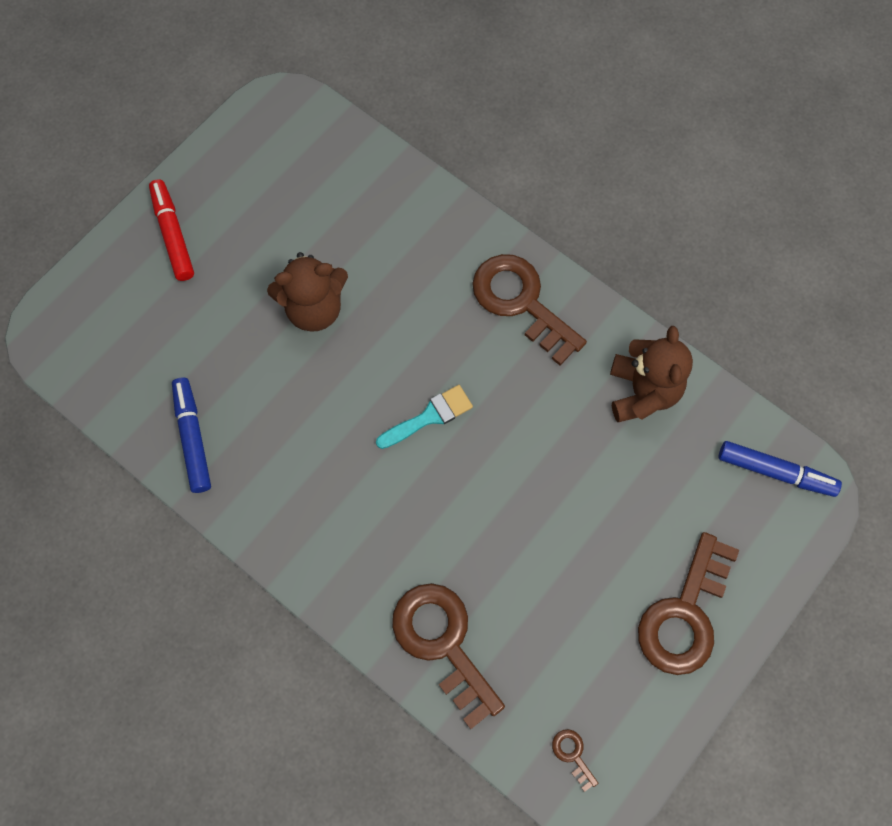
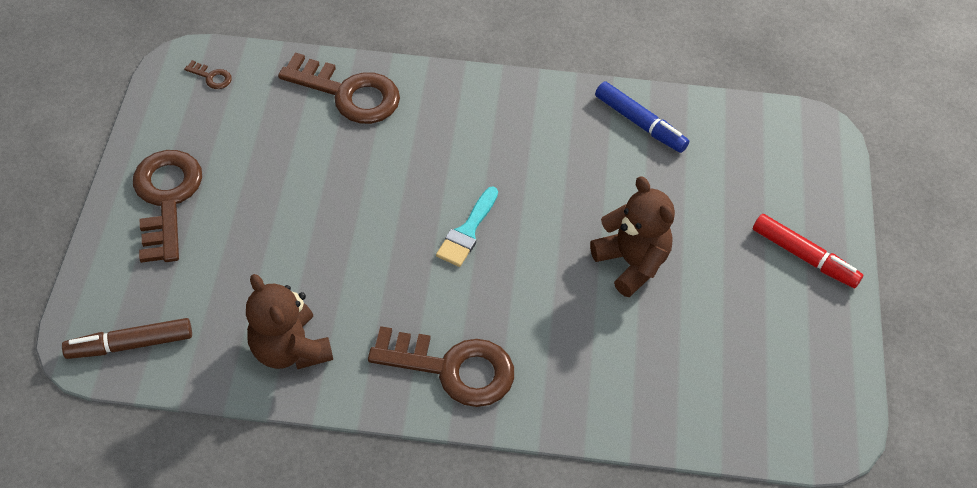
camera: 145 degrees right, 15 degrees down
brown teddy bear [267,252,348,332] -> brown teddy bear turned 105 degrees clockwise [590,176,675,297]
blue marker [719,441,842,497] -> brown marker [62,318,192,359]

